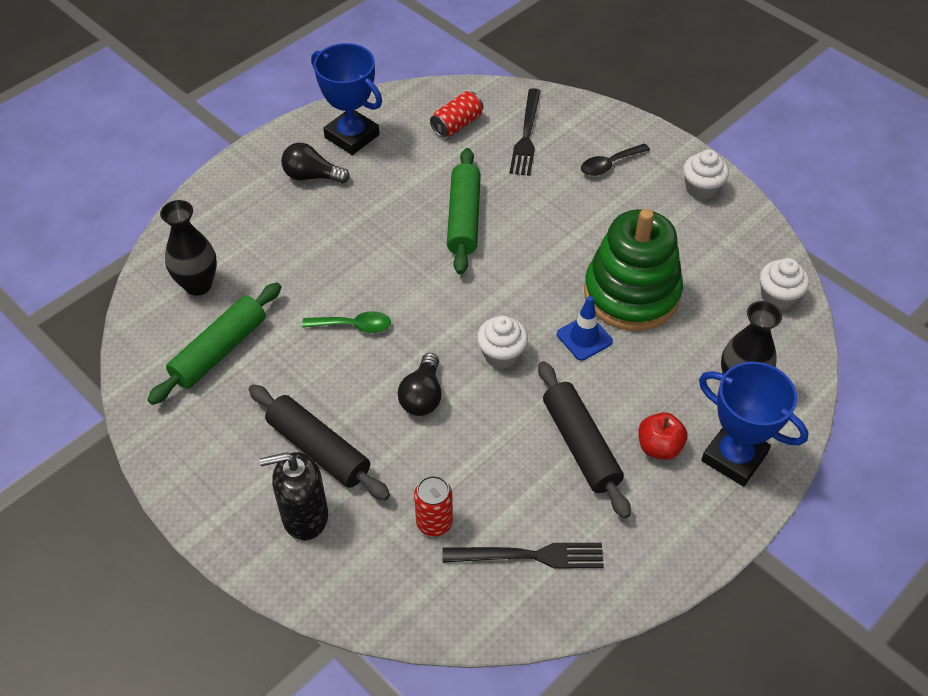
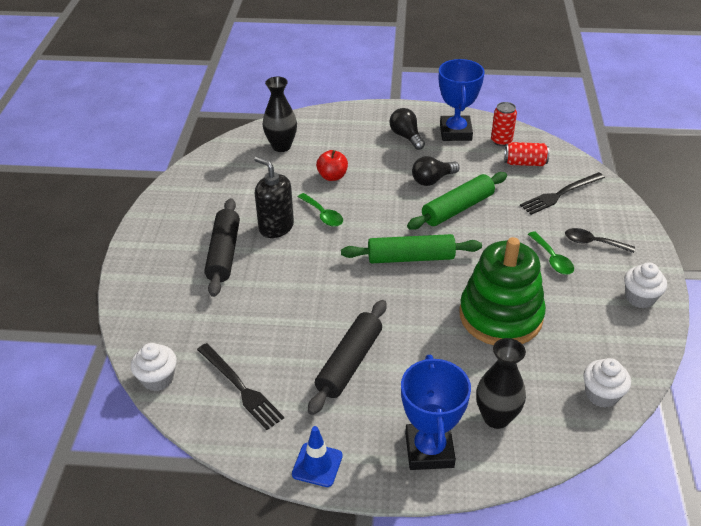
camera: 50 degrees right, 10 degrees down
green rolling pin [147,282,281,405] -> green rolling pin moved to [341,234,482,263]
black soap dispenser [260,452,328,540] -> black soap dispenser moved to [254,156,294,238]
black light bulb [398,353,442,416] -> black light bulb moved to [412,156,460,186]
red can [414,476,453,537] -> red can moved to [491,102,517,146]
white cupcake [477,316,528,369] -> white cupcake moved to [131,343,177,391]
blue traffic cone [557,296,613,361] -> blue traffic cone moved to [292,426,343,487]
red apple [638,412,688,460] -> red apple moved to [316,150,348,181]
none -> green spoon [528,231,574,275]

